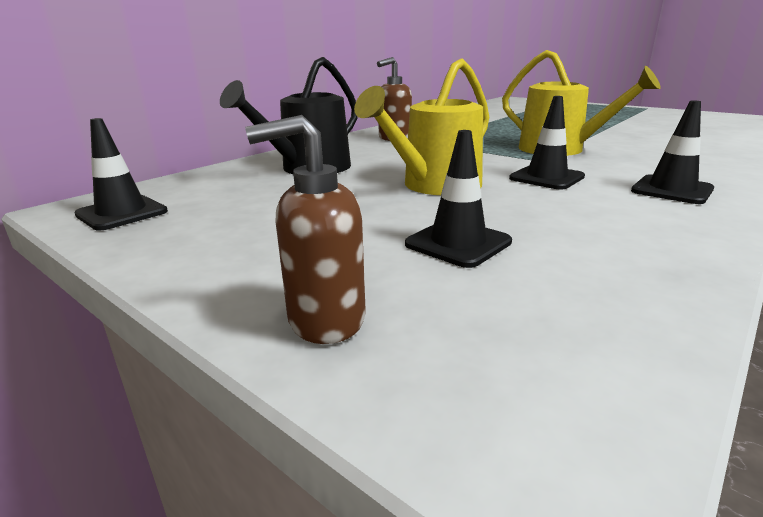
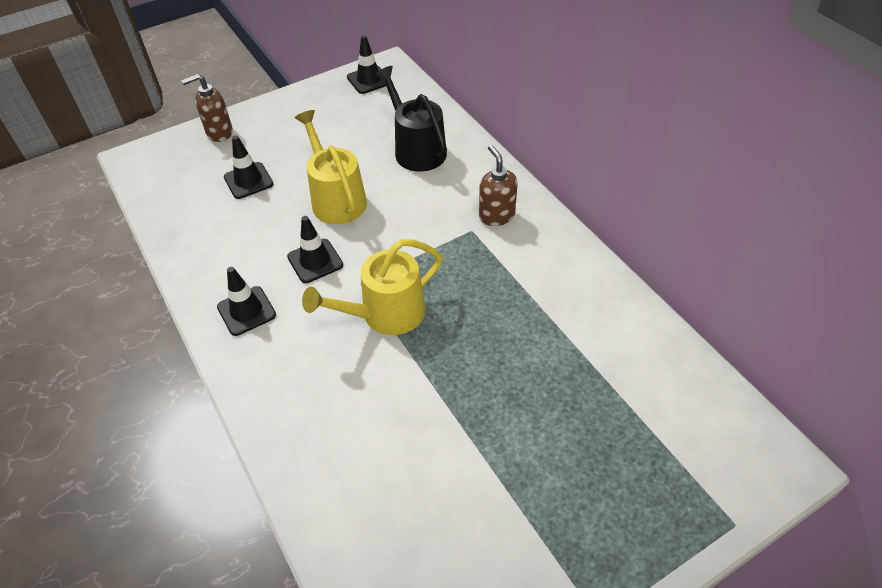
camera: 110 degrees right, 25 degrees up
brown soap dispenser [245,115,366,344] -> brown soap dispenser turned 120 degrees counterclockwise [181,74,233,142]

